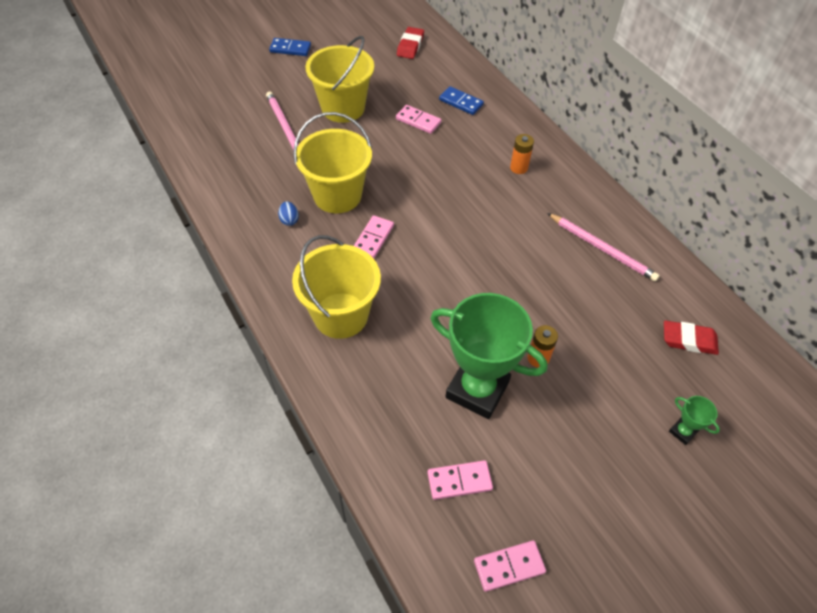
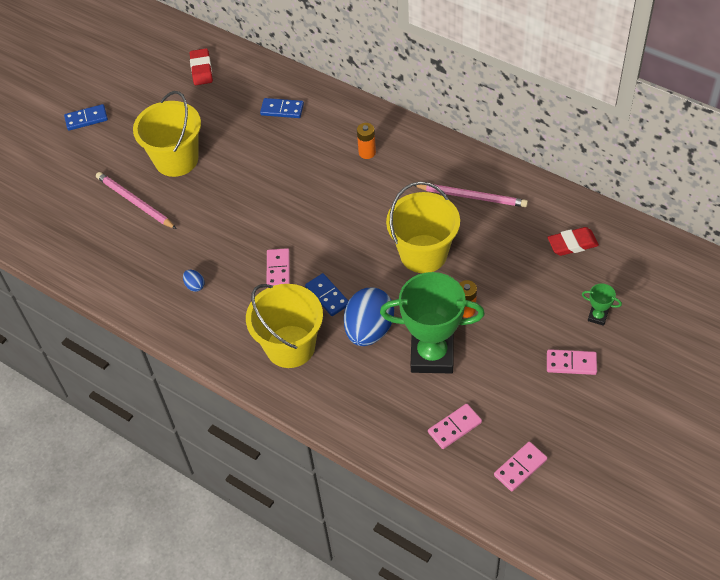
camera: 20 degrees left, 0 degrees up
yellow bucket [293,112,372,213] -> yellow bucket moved to [386,182,460,273]
pink domino [396,105,441,134] -> pink domino moved to [547,349,597,375]
none -> blue domino [305,273,349,316]
none -> blue egg [344,287,394,346]

